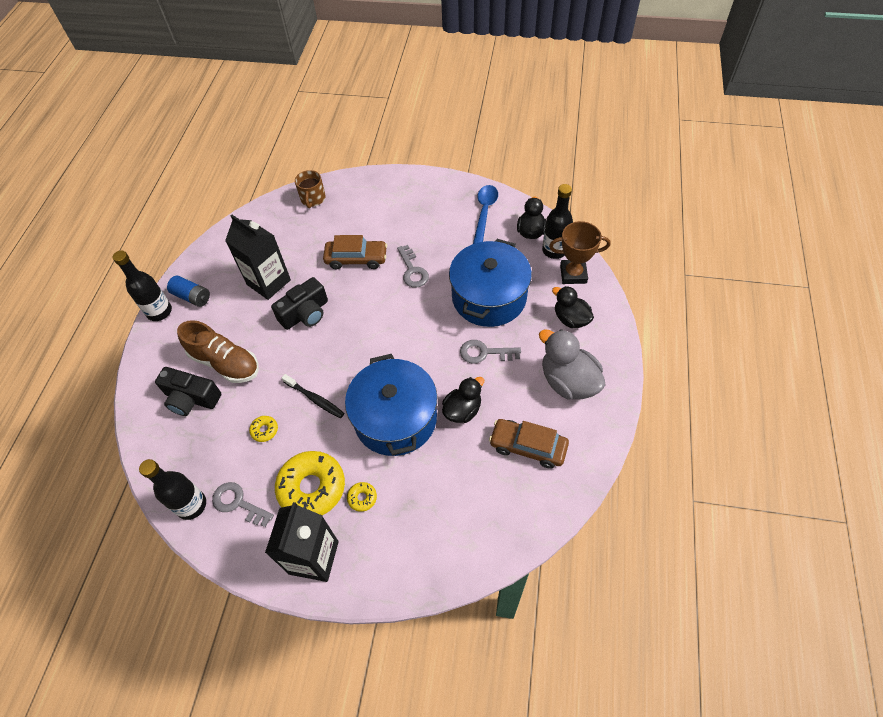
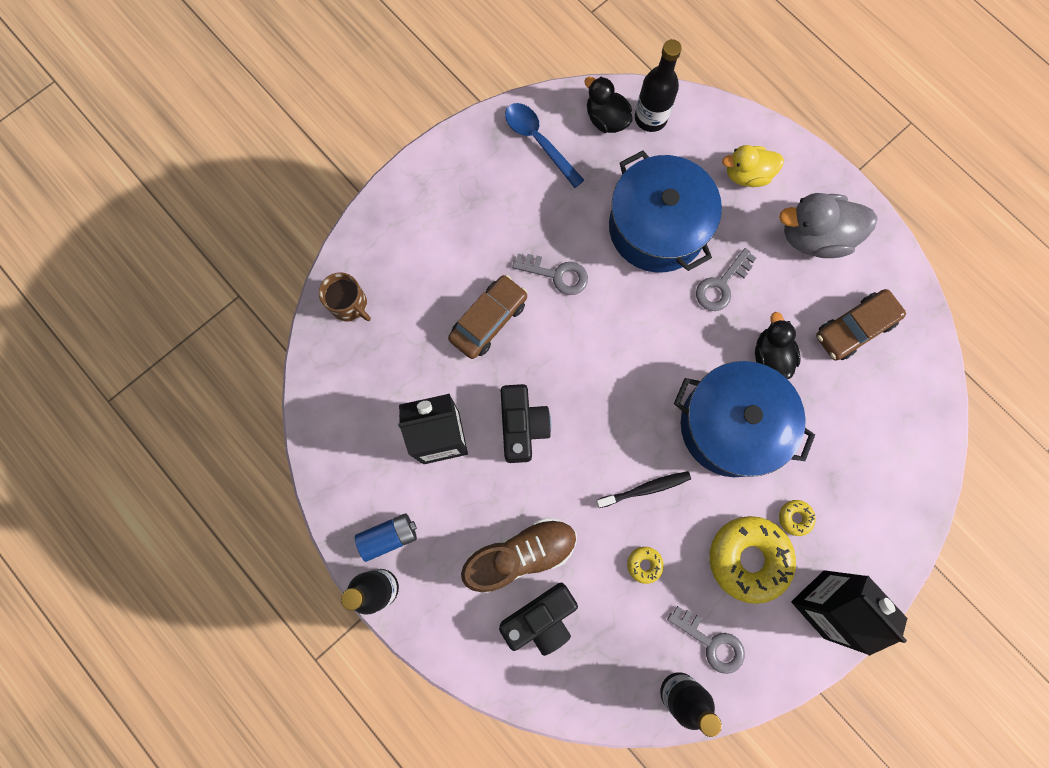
camera: 55 degrees left, 20 degrees up
grey key [212,482,274,527] -> grey key turned 120 degrees counterclockwise [667,606,745,674]
brown trophy [549,221,610,284] -> none
black duck [552,286,594,328] -> yellow duck [722,145,784,187]

